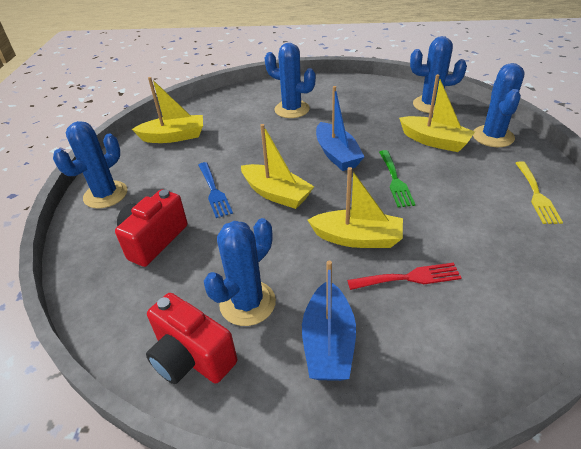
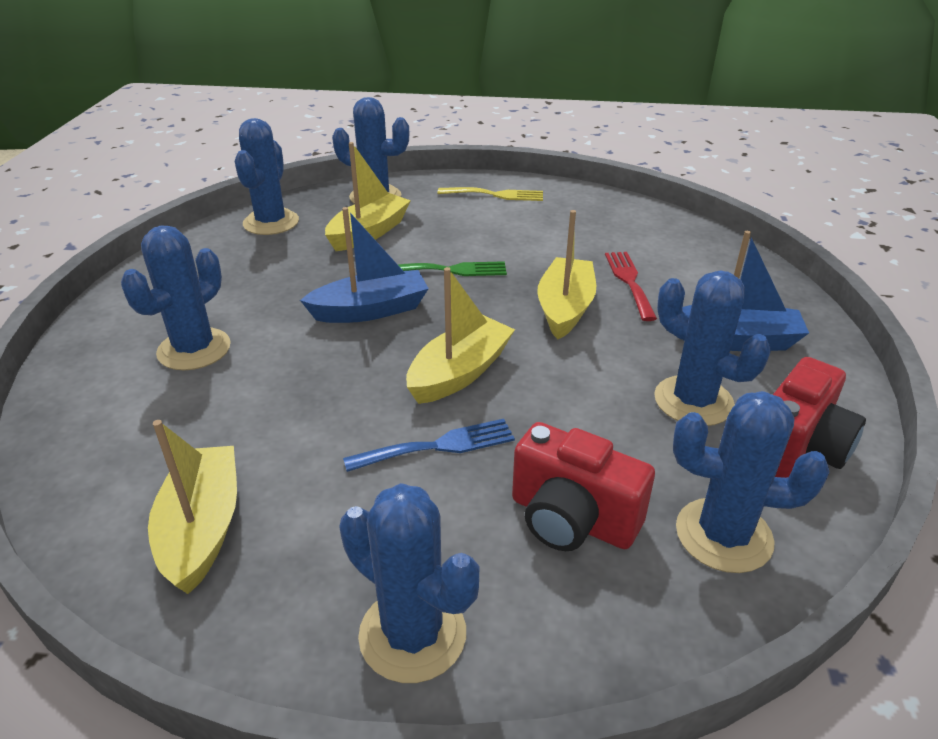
camera: 90 degrees left, 5 degrees down
none -> blue cactus [673,391,829,573]

